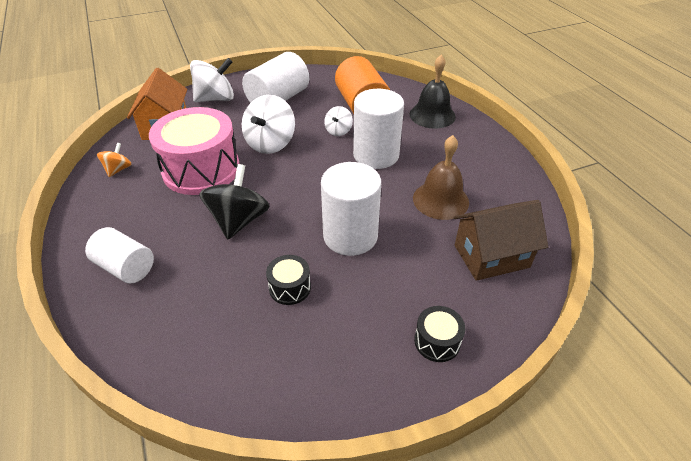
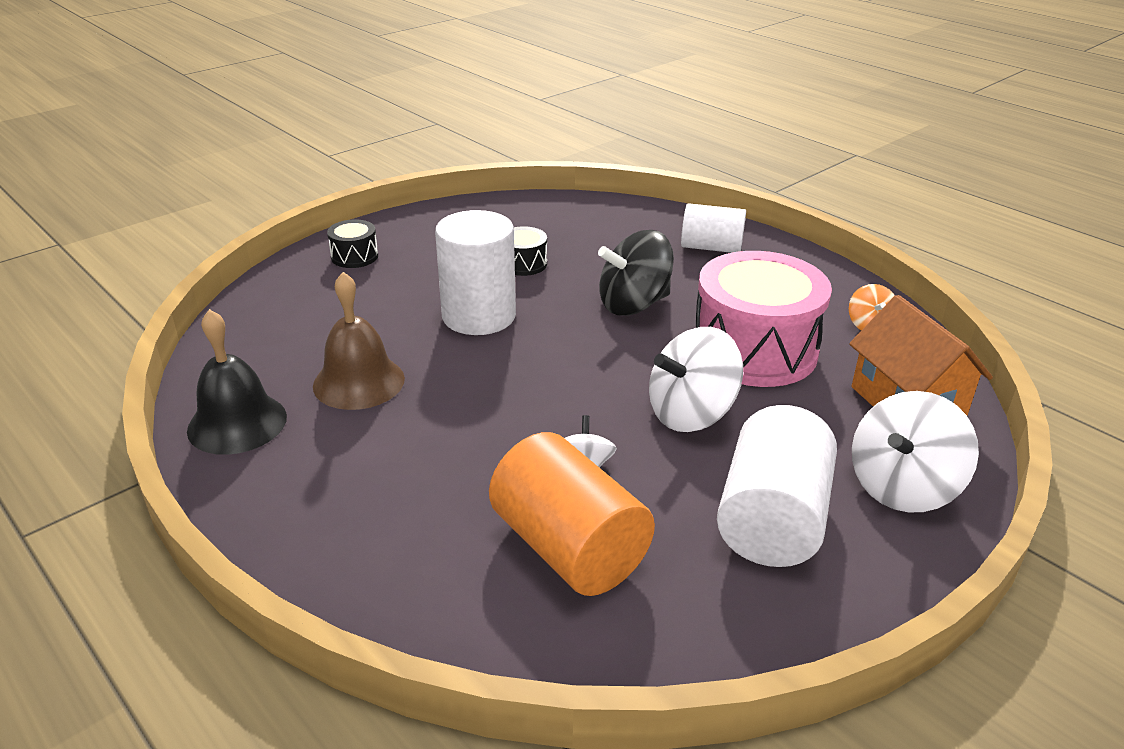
camera: 160 degrees right, 10 degrees down
black spinning top [199,164,270,239] -> black spinning top turned 75 degrees clockwise [598,230,674,316]
white spinning top [242,95,295,154] -> white spinning top turned 120 degrees counterclockwise [649,327,743,432]
white cylinder [353,89,404,169] -> none
black bell [410,55,456,129] -> black bell moved to [187,309,287,455]
brown house [454,200,548,281] -> none

